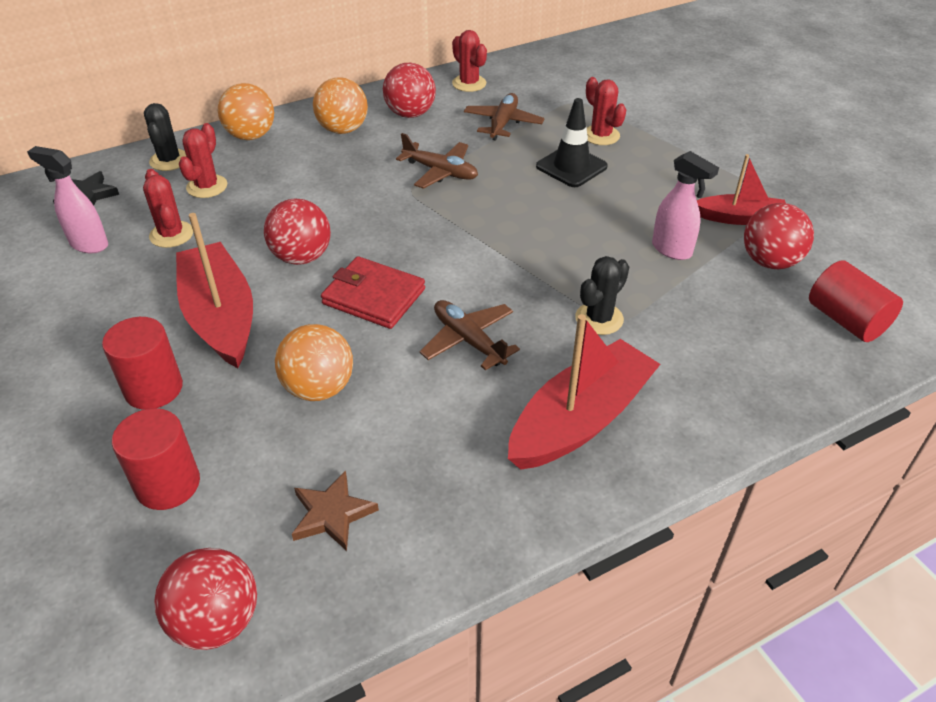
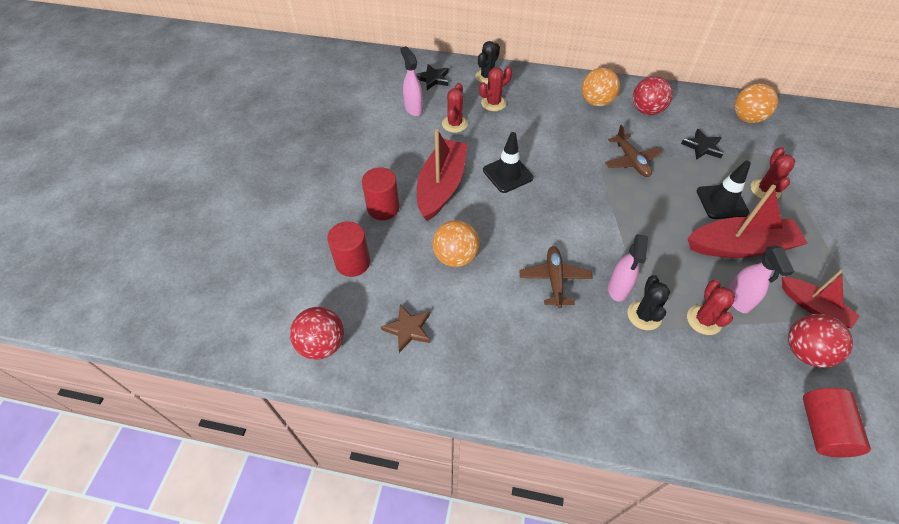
camera: 40 degrees right, 10 degrees up
orange ball [218,83,274,140] -> orange ball moved to [734,83,778,123]
red ball [264,199,331,265] -> black traffic cone [483,132,534,193]
red wallet [321,256,425,329] -> none
red cactus [452,30,487,92] -> red cactus moved to [687,280,735,335]
brown plane [464,93,545,140] -> black star [681,129,723,160]
red boat [508,314,661,470] -> red boat moved to [687,185,808,258]
black cactus [575,256,629,335] -> black cactus turned 75 degrees counterclockwise [627,275,670,330]
none -> pink spray bottle [608,234,648,302]

